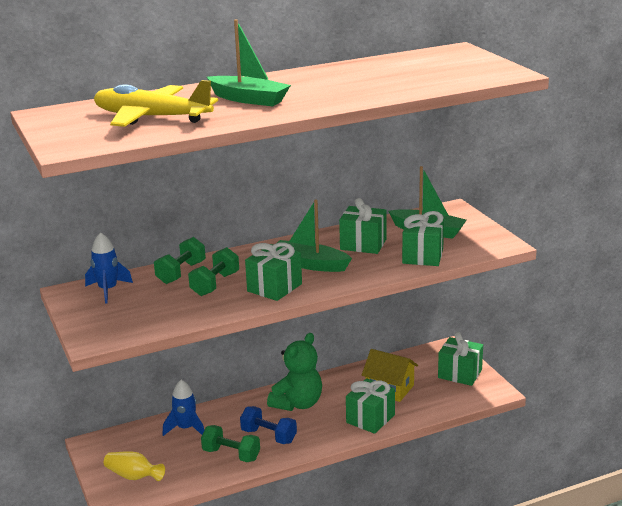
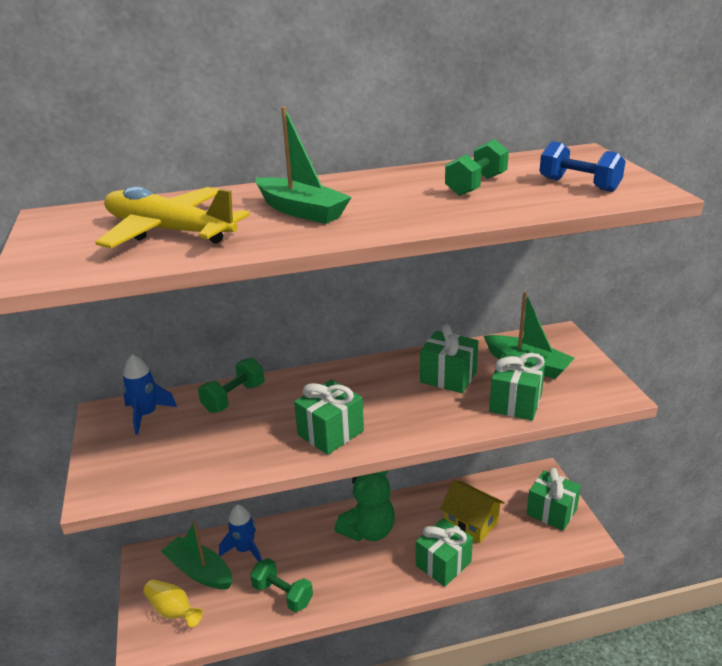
camera: 10 degrees right, 5 degrees up
green dumbbell [188,247,239,296] -> green dumbbell moved to [445,139,509,196]
blue dumbbell [240,406,297,444] -> blue dumbbell moved to [539,141,626,192]
green boat [277,199,352,272] -> green boat moved to [161,521,233,589]

